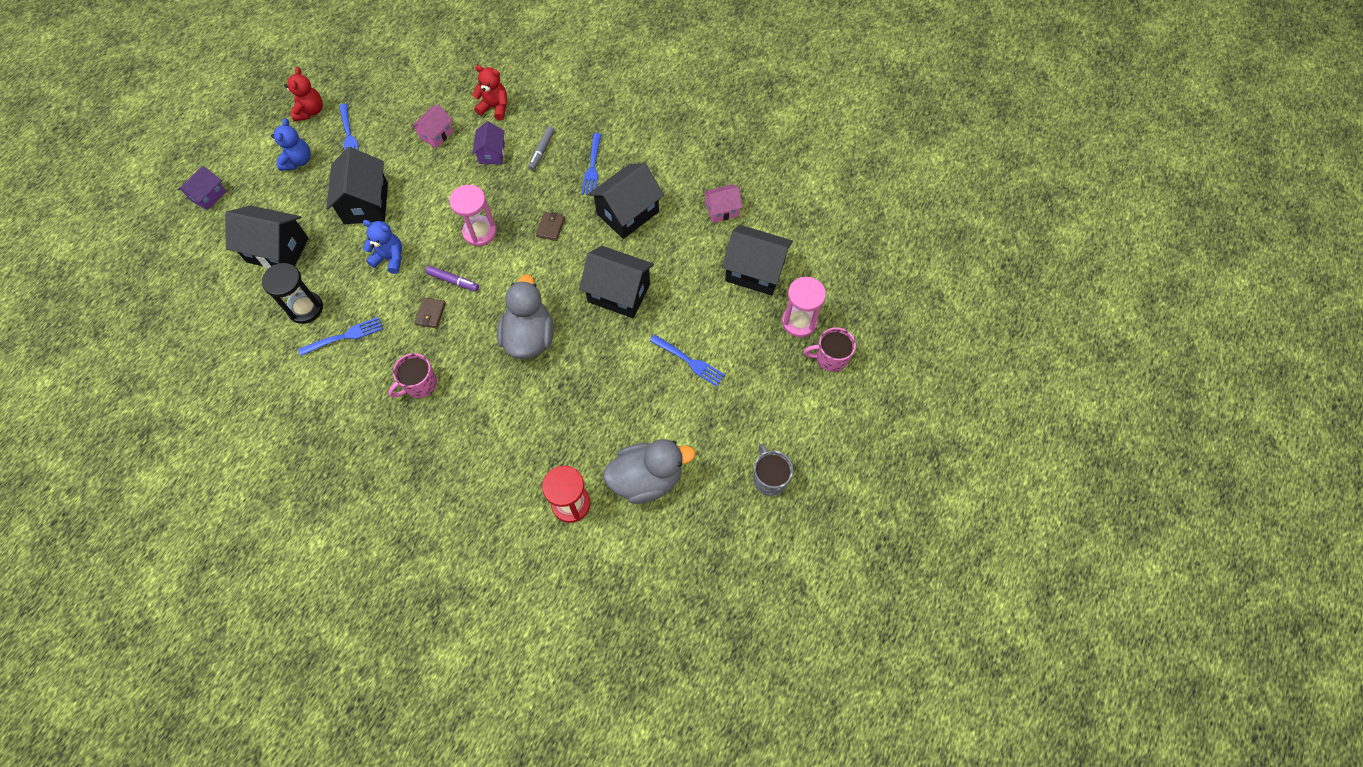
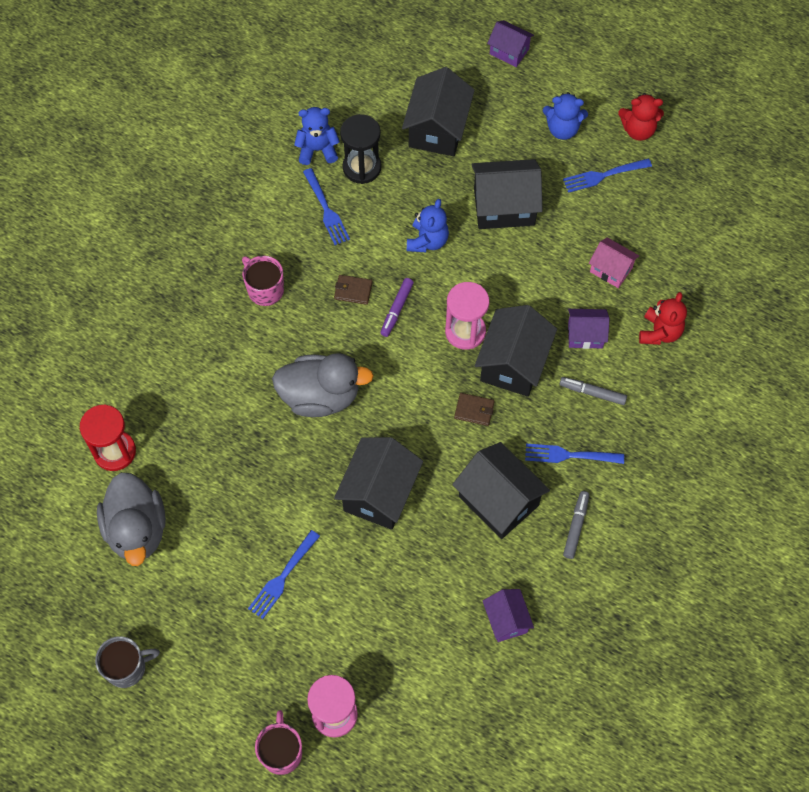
camera: 90 degrees right, 0 degrees up
pink house [703,184,743,223] -> purple house [483,589,534,642]
black house [722,225,793,296] -> black house moved to [475,305,557,397]
none -> blue teddy bear [294,107,340,165]
none -> grey marker [563,491,589,559]

